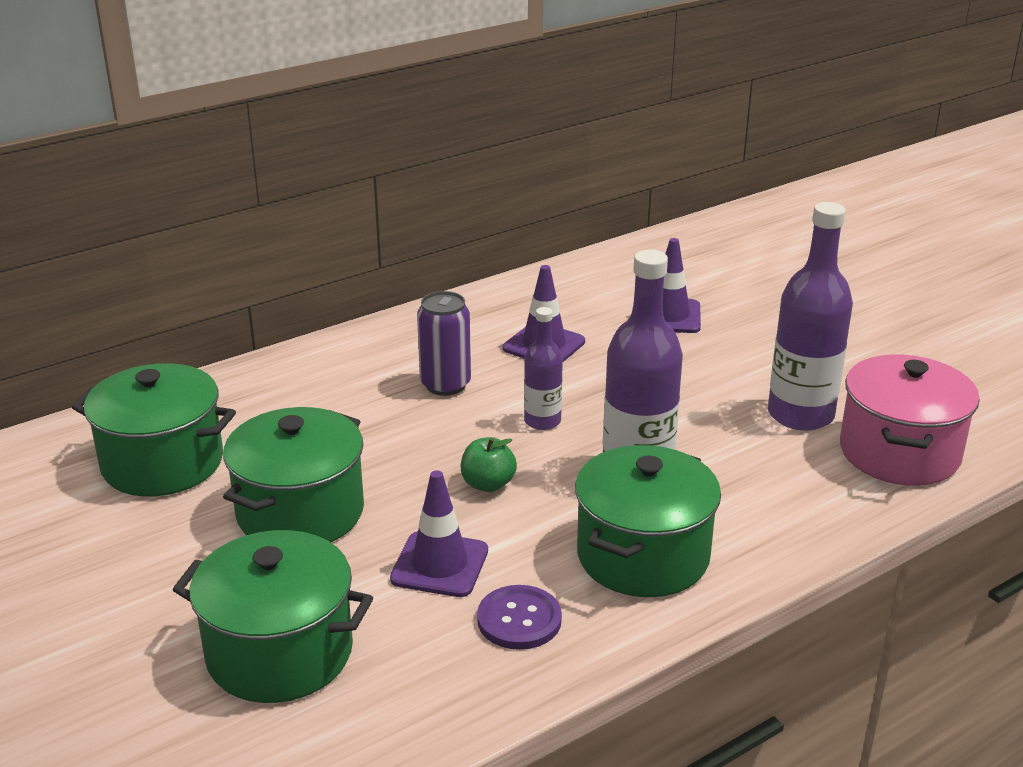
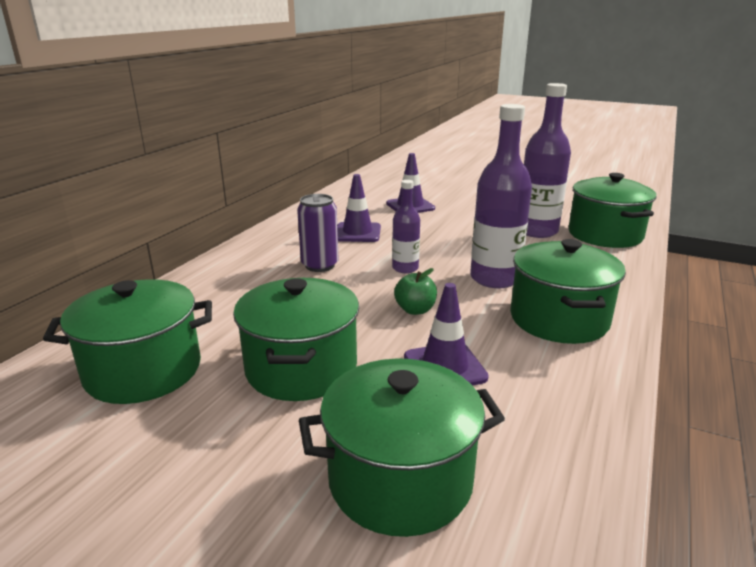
camera: 30 degrees left, 5 degrees down
purple button [477,585,562,650] -> none
pink pot [840,354,980,486] -> green pot [569,173,657,248]

